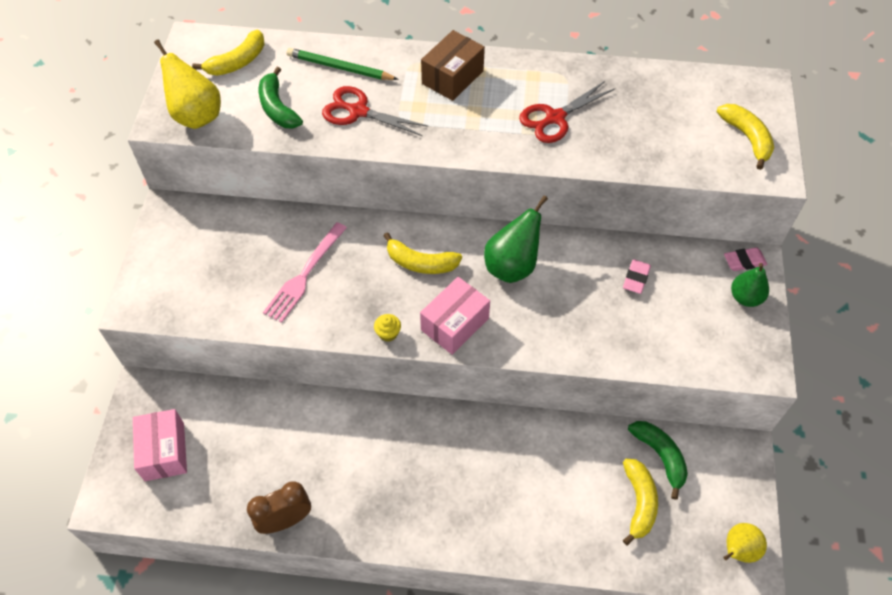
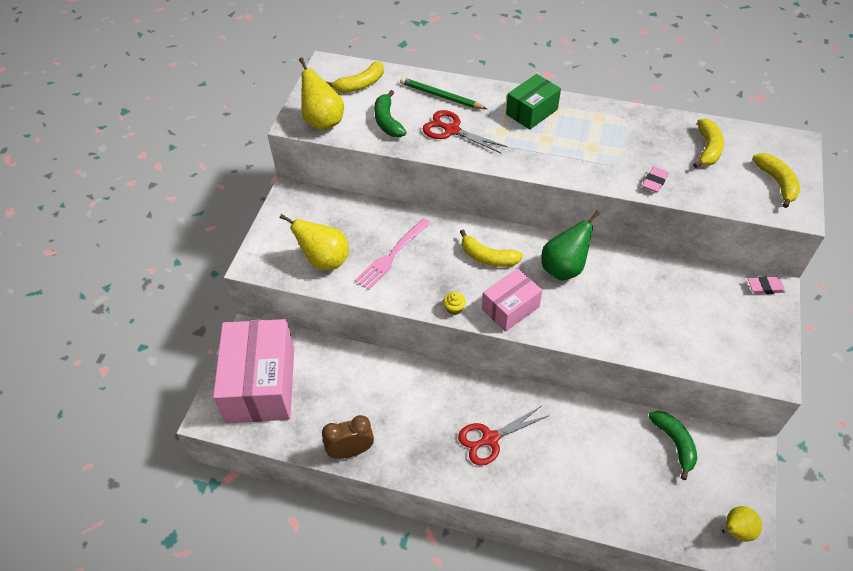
camera: 10 degrees right, 5 degrees down
pink box [133,409,187,481] -> pink box [213,319,294,423], size x1.85
brown box [421,30,485,101] -> green box [506,74,561,130]
red scissors [519,81,615,143] -> red scissors moved to [458,406,548,465]
pink eraser [623,259,651,294] -> pink eraser moved to [642,167,669,192]
yellow banana [623,459,658,546] -> yellow banana moved to [693,118,724,168]
green pear [731,263,769,307] -> none
none -> yellow pear [280,214,349,270]

